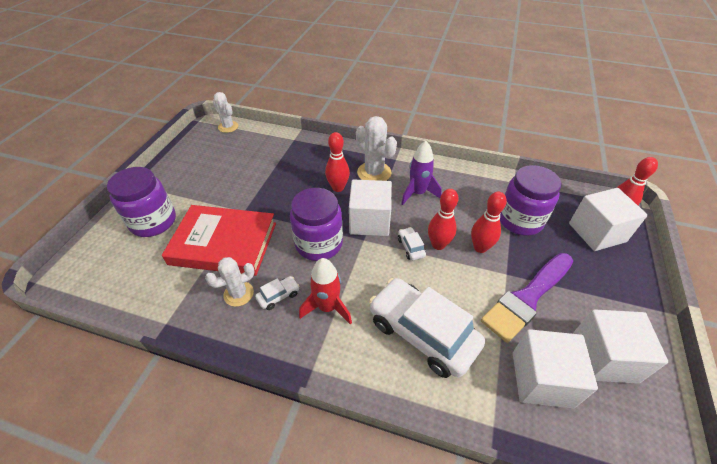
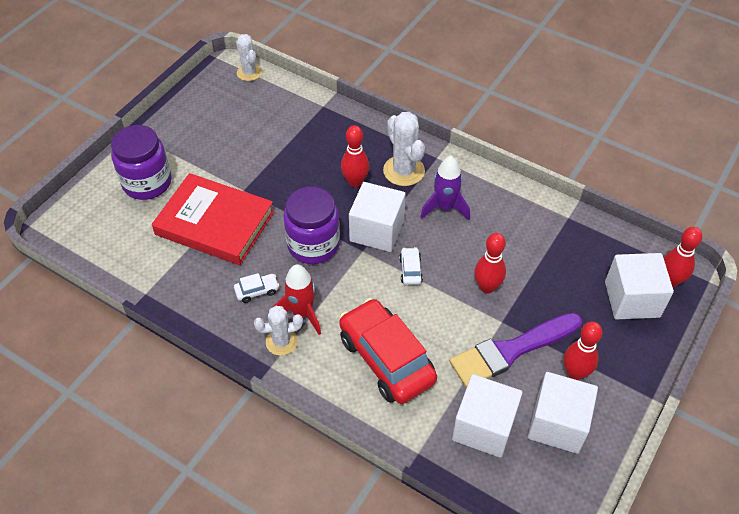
camera: 15 degrees right, 5 degrees up
white cactus [205,257,255,307] -> white cactus moved to [254,306,303,356]
white car [369,278,485,378] -> red car [339,298,437,404]
red bowling pin [428,189,458,250] -> red bowling pin moved to [564,322,602,380]
purple jar [500,165,561,235] -> none

